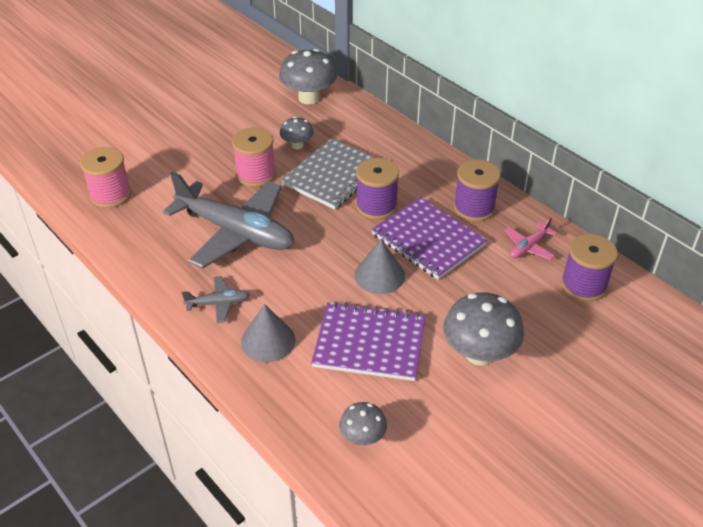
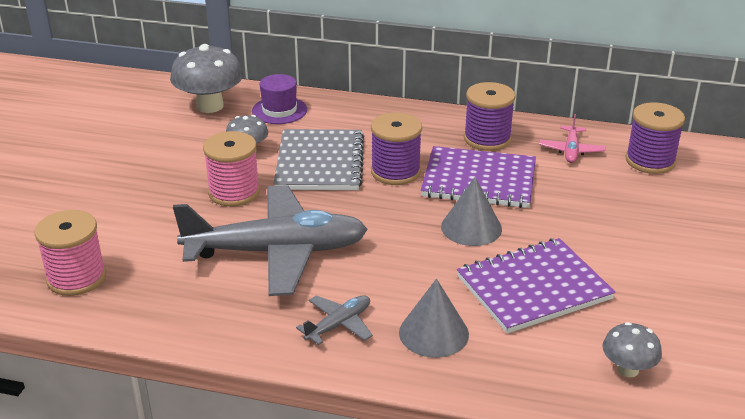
camera: 35 degrees left, 10 degrees down
grey mushroom [443,292,524,366] -> none
none -> purple hat [252,74,307,124]

